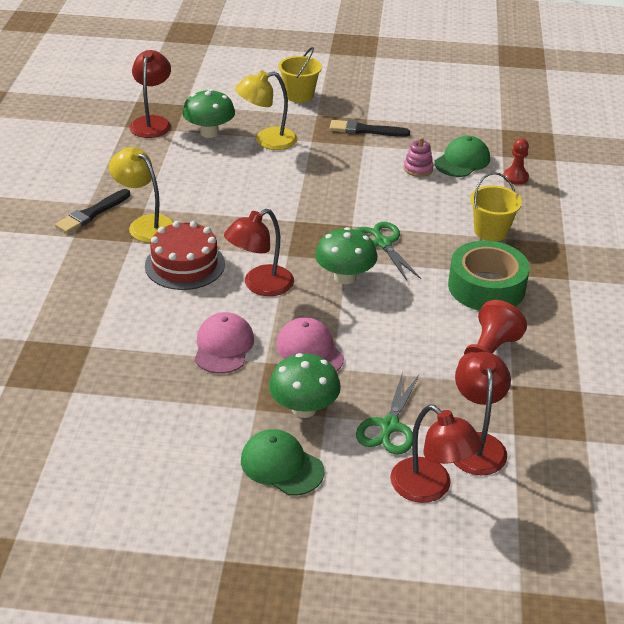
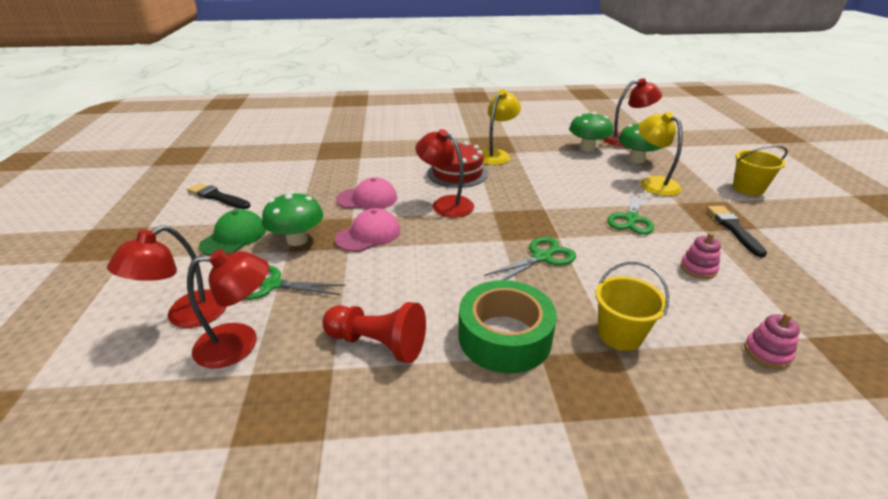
camera: 80 degrees right, 5 degrees down
black brush [55,189,130,234] -> black brush moved to [187,183,251,209]
green mushroom [315,227,377,284] -> green mushroom moved to [569,112,613,152]
green cap [434,136,490,177] -> none
red pawn [504,139,529,185] -> pink stacking toy [744,313,800,369]
none -> green scissors [607,190,654,235]

